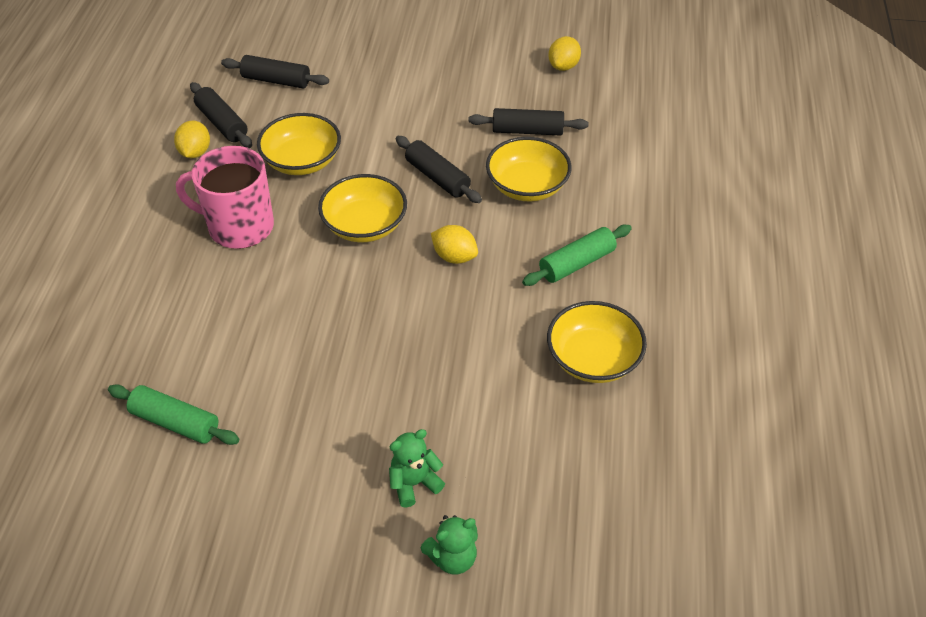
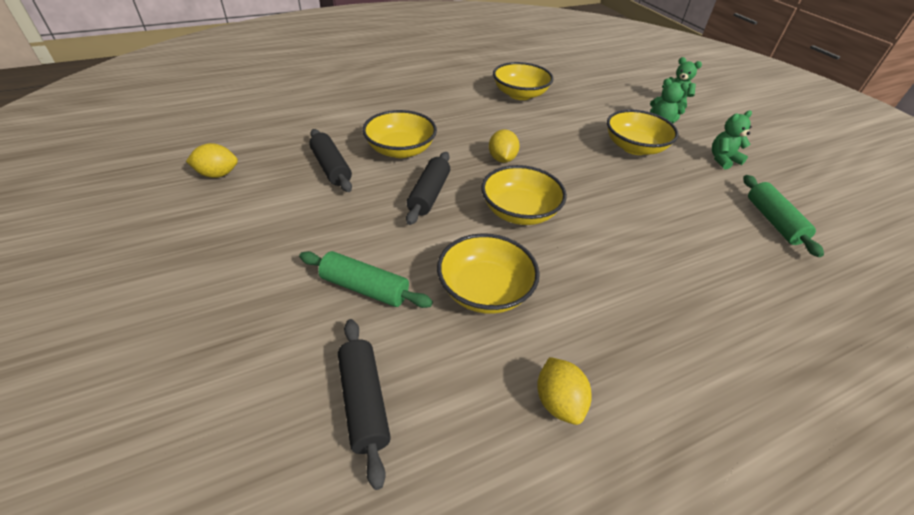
camera: 125 degrees left, 5 degrees down
yellow lemon [174,121,210,158] -> yellow lemon turned 75 degrees counterclockwise [537,357,592,425]
pink mug [176,146,274,249] -> none
black rolling pin [190,82,252,148] -> none
green rolling pin [522,225,632,286] -> green rolling pin moved to [299,251,433,308]
none -> yellow bowl [607,110,679,155]
none -> green teddy bear [712,111,752,169]

